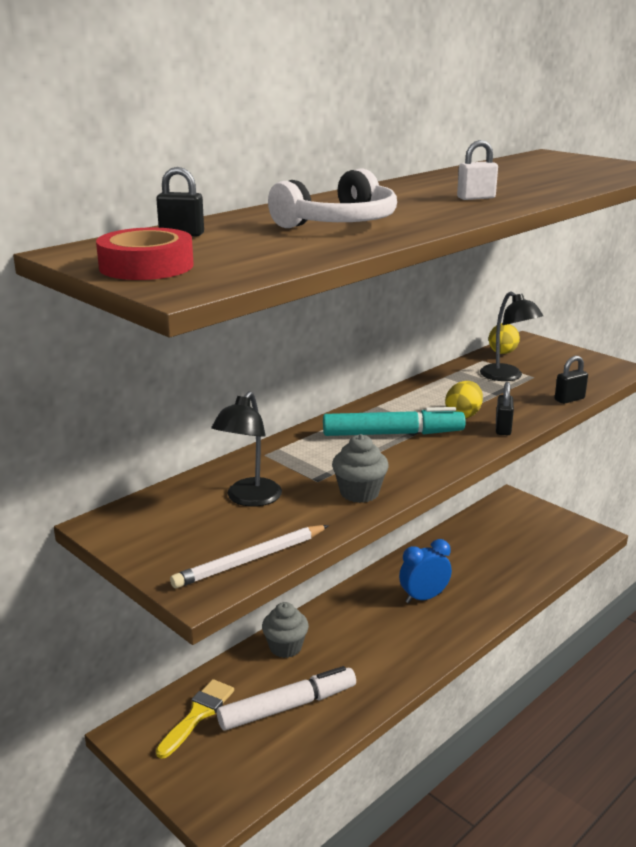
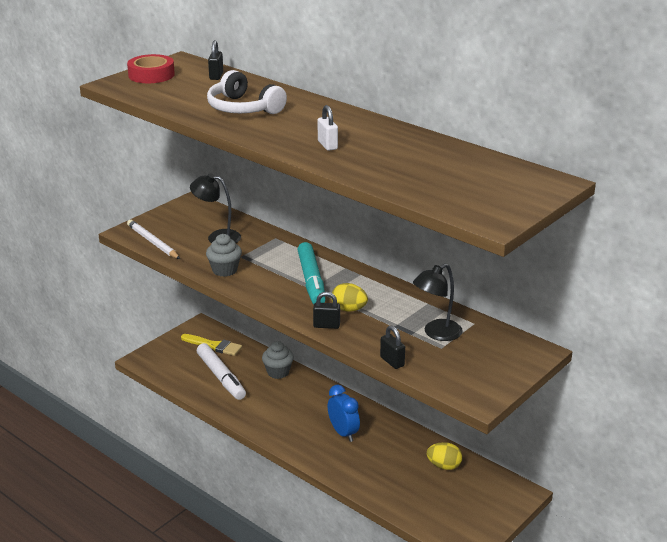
camera: 85 degrees right, 5 degrees up
yellow egg [489,323,520,354] -> yellow egg moved to [427,442,462,470]

